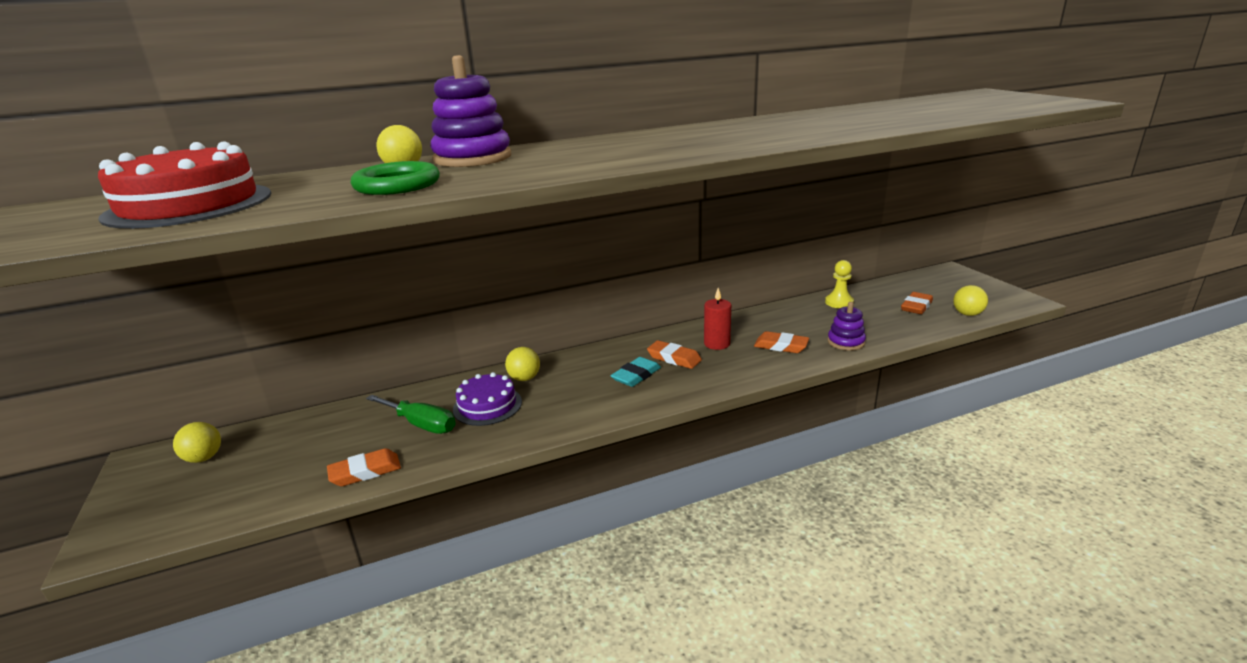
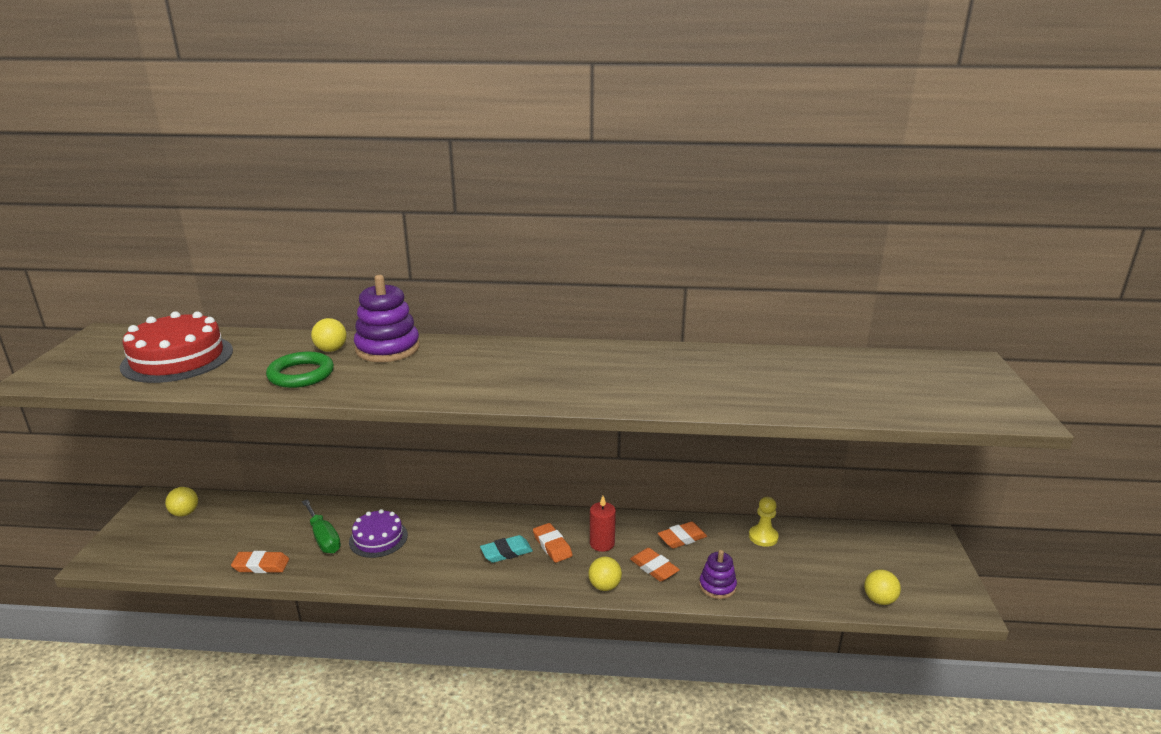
camera: 25 degrees right, 0 degrees up
yellow ball [505,347,540,381] -> yellow ball moved to [588,557,622,591]
orange eraser [901,292,933,314] -> orange eraser moved to [658,521,707,549]

